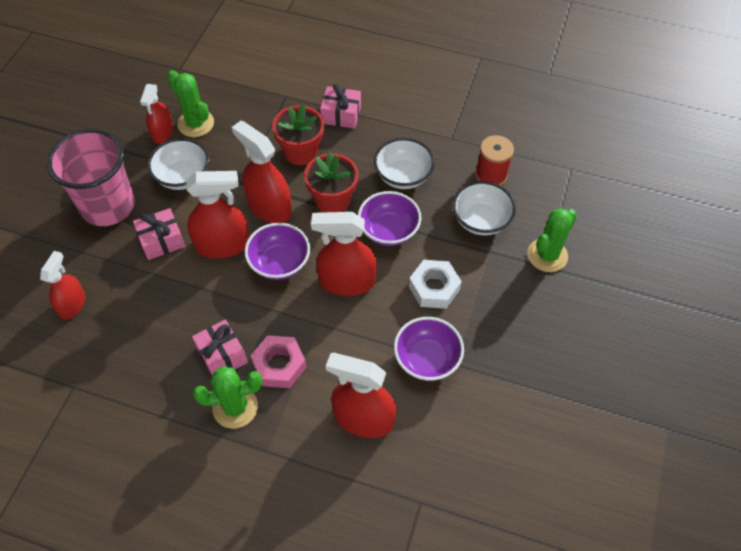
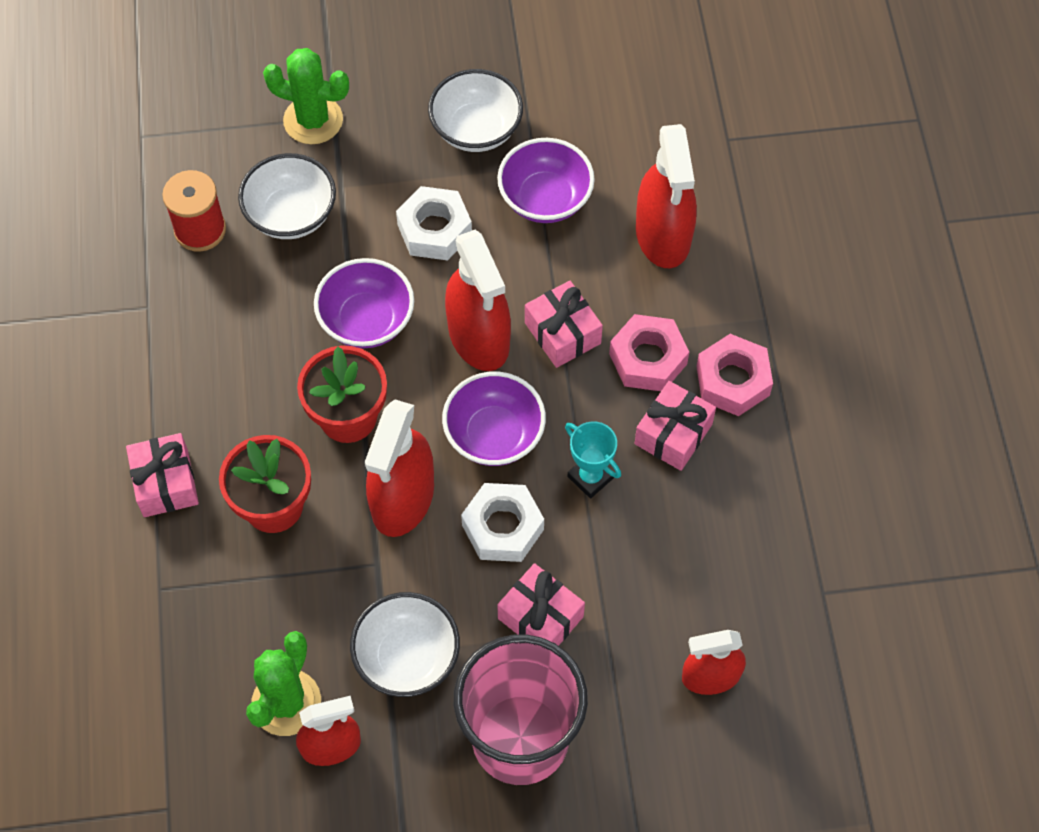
camera: 115 degrees left, 5 degrees up
red spray bottle [186,171,249,258] -> white nut [461,483,544,562]
green cactus [193,366,262,429] -> pink nut [696,334,773,416]
white bowl [374,138,435,189] -> white bowl moved to [428,69,523,152]
none -> pink gift [525,281,603,368]
none -> turquoise trophy [565,421,621,498]

